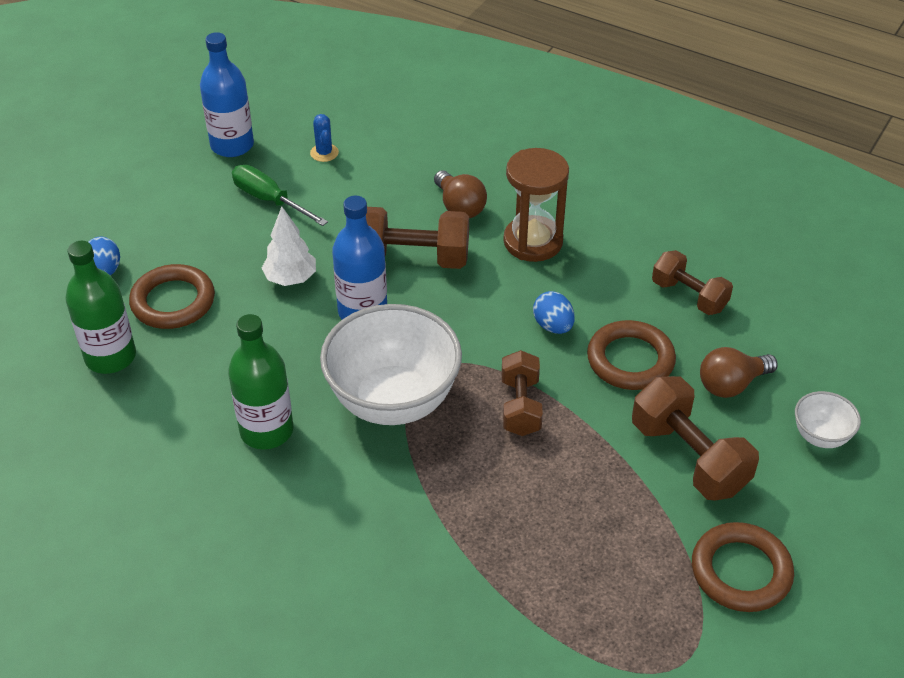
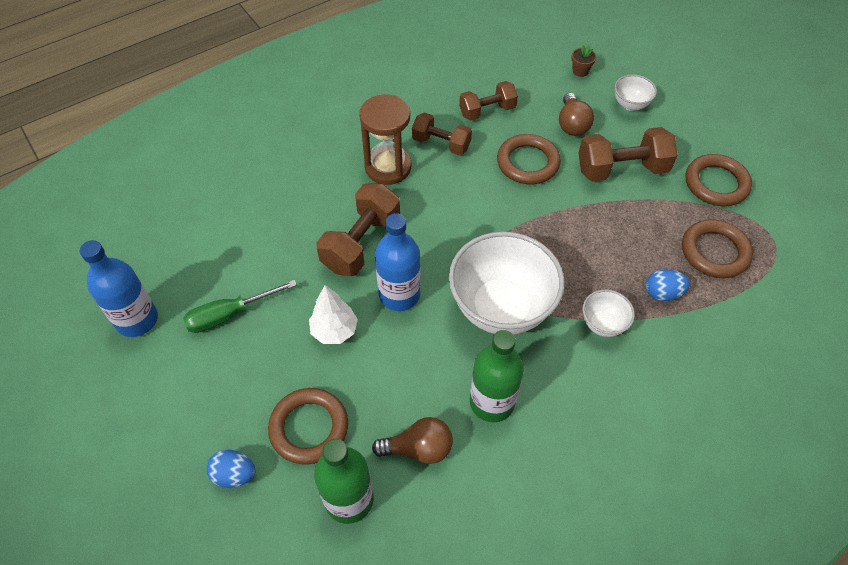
camera: 65 degrees left, 10 degrees up
blue cactus [310,114,339,162] -> none
brown light bulb [434,170,487,218] -> brown light bulb moved to [372,417,453,464]
brown dumbbell [502,350,543,436] -> brown dumbbell moved to [412,112,472,155]
blue egg [533,291,575,334] -> blue egg moved to [646,269,690,301]
none -> brown flower pot [572,45,596,77]
none -> white bowl [583,290,635,337]
none -> brown ring [682,219,753,278]

